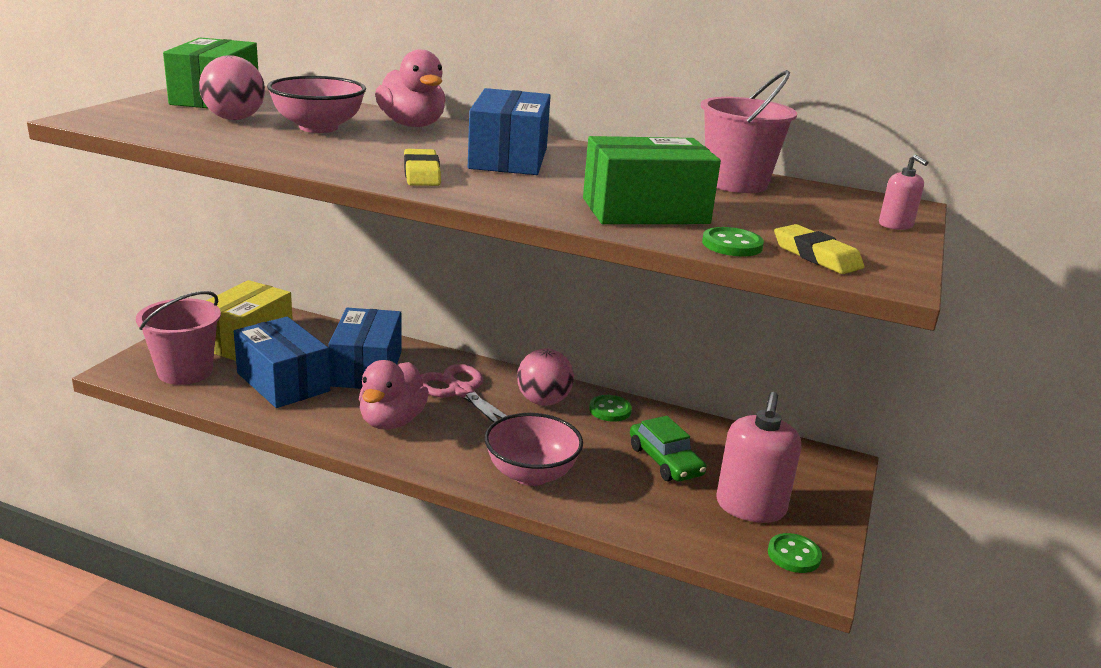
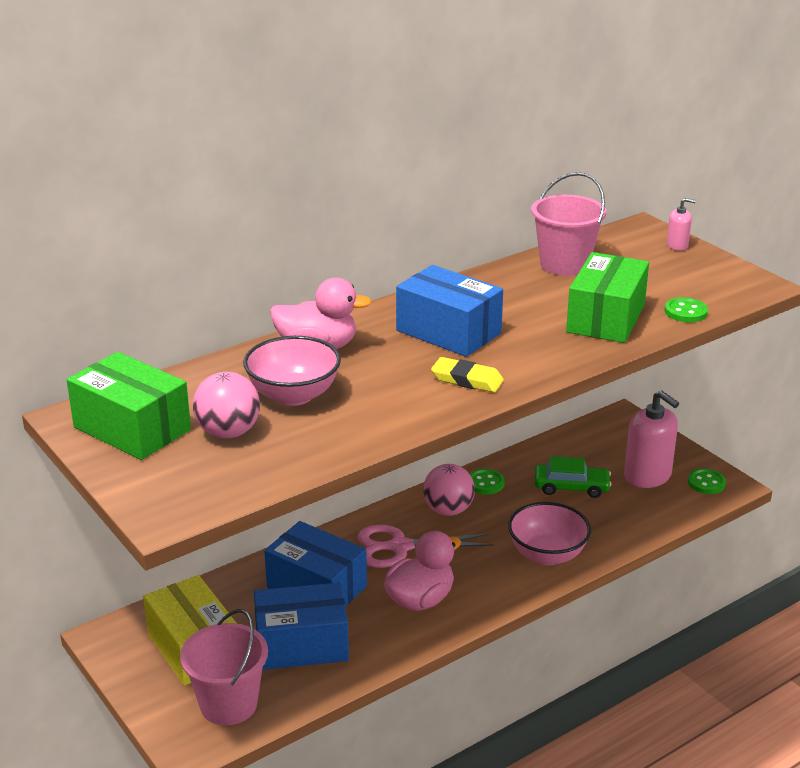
camera: 55 degrees left, 5 degrees up
pink duck [359,360,429,430] -> pink duck turned 90 degrees counterclockwise [384,531,461,611]
yellow eraser [774,224,864,274] -> none

